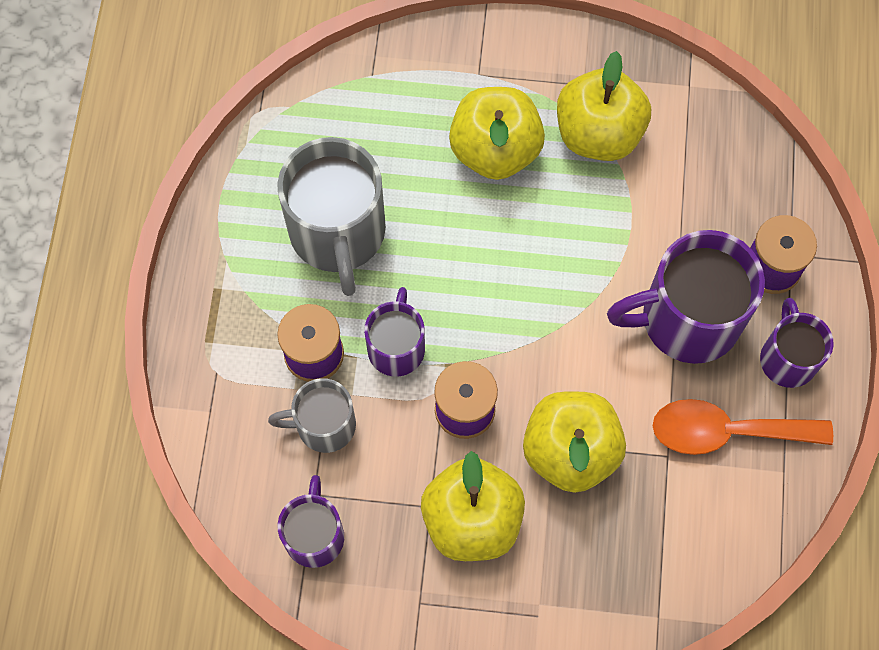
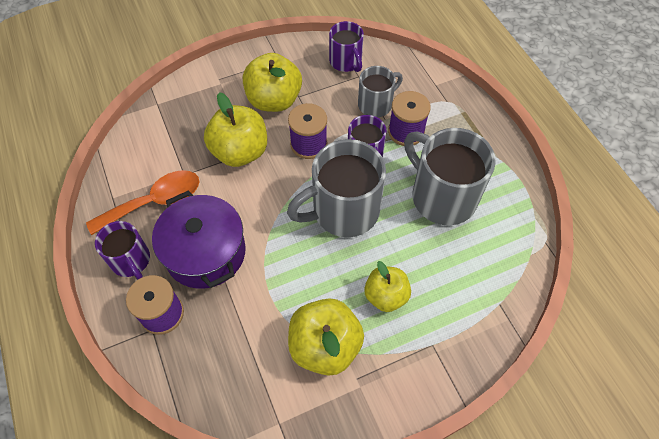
camera: 150 degrees right, 10 degrees down
yellow apple [449,87,545,180] -> yellow apple [364,261,411,312], size x0.65
purple mug [607,230,765,364] -> purple pot [152,191,246,289]
none -> grey mug [287,139,386,237]

